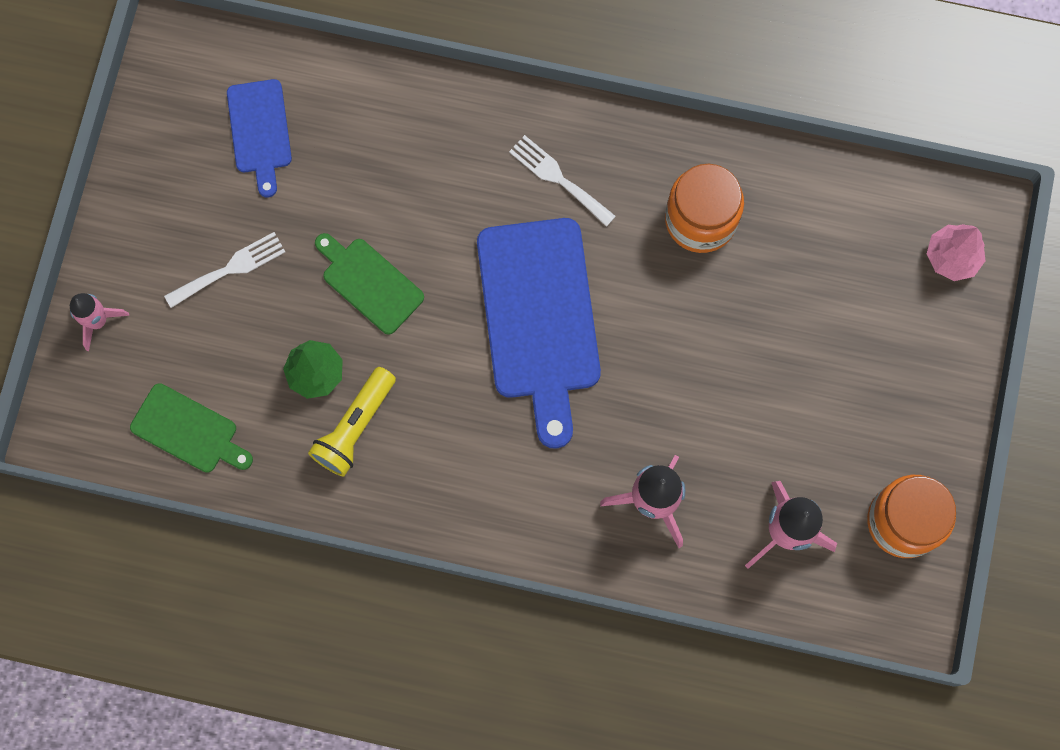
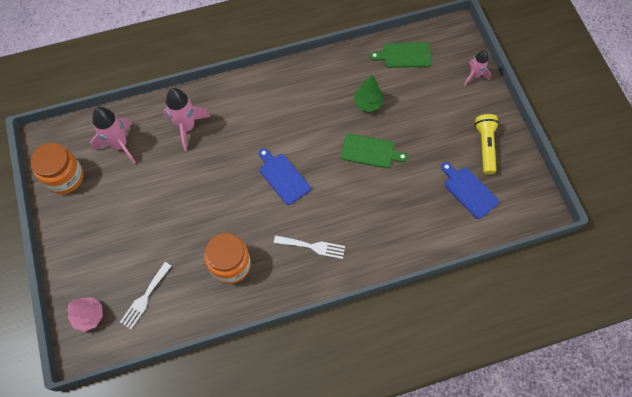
camera: 150 degrees right, 10 degrees down
white fork [164,232,285,308] -> white fork moved to [120,262,171,329]
yellow flashlight [308,367,396,477] -> yellow flashlight moved to [475,114,499,174]
blue cutting board [477,218,601,449] -> blue cutting board [259,148,310,205], size x0.54

